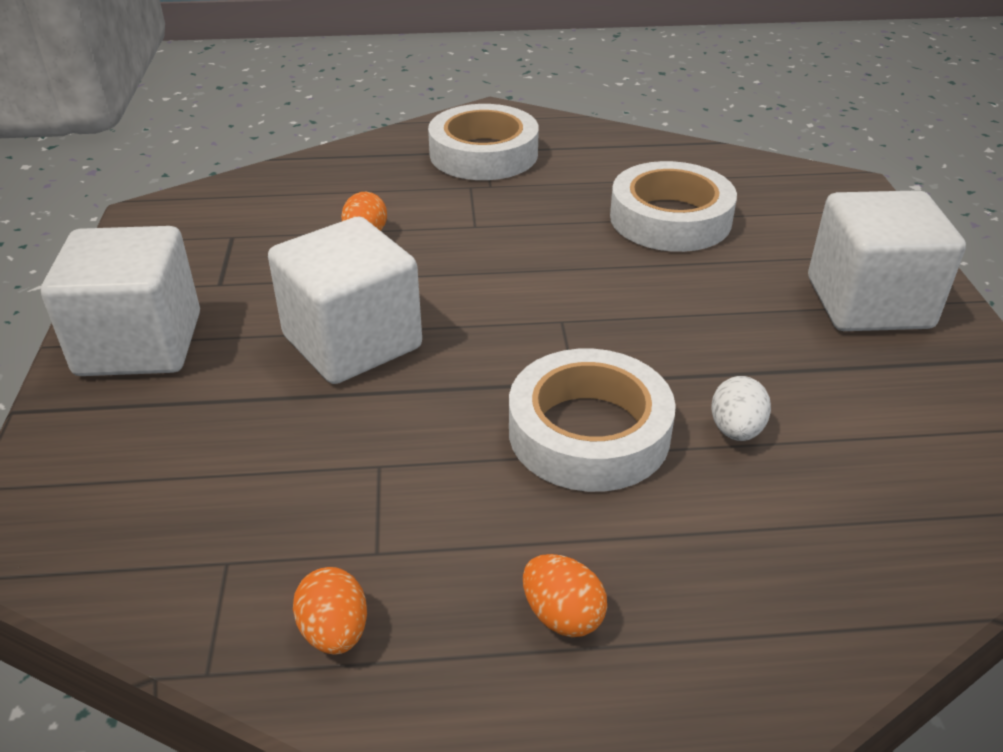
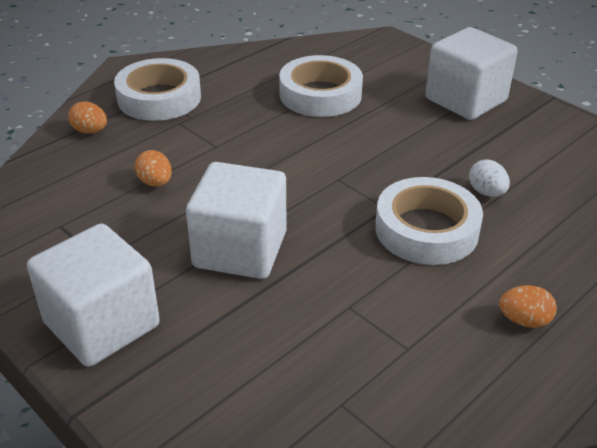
camera: 40 degrees left, 0 degrees up
orange egg [293,567,367,654] -> orange egg moved to [68,101,107,134]

